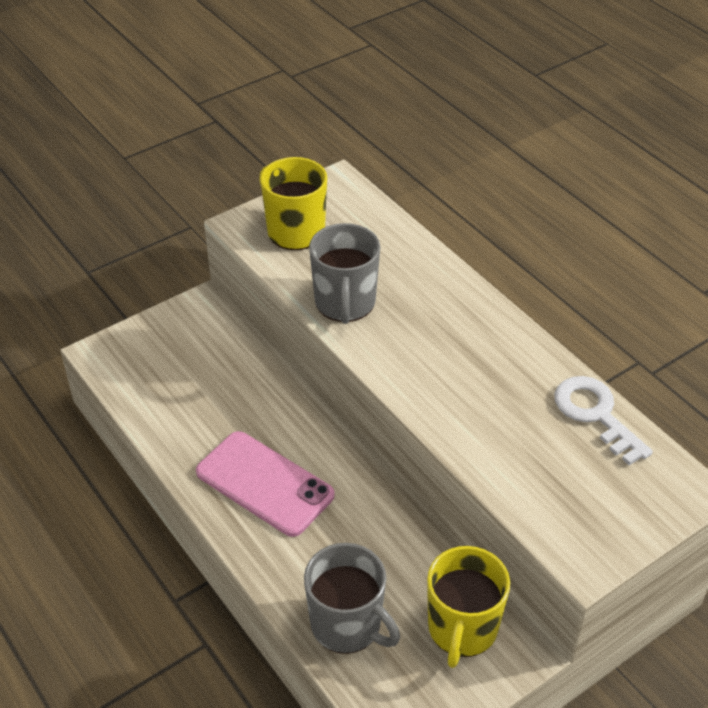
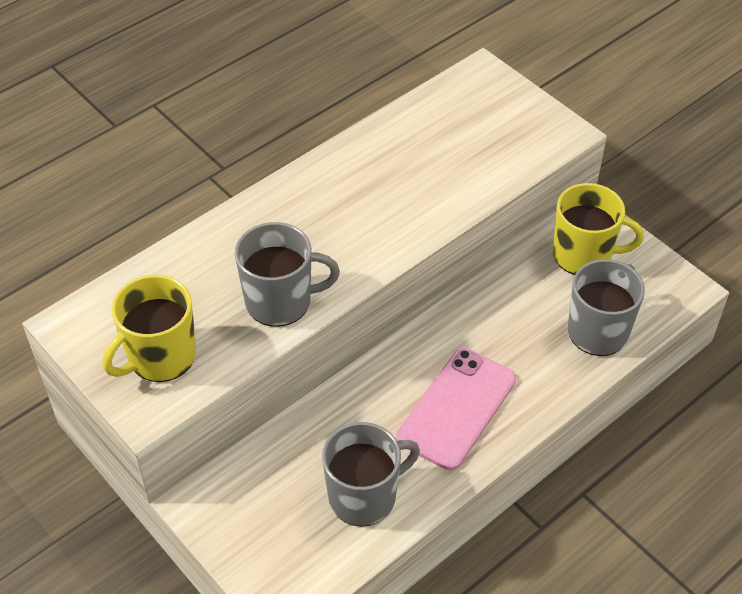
camera: 95 degrees left, 5 degrees up
white key [554,376,653,465] -> none
none -> grey mug [322,422,420,527]

